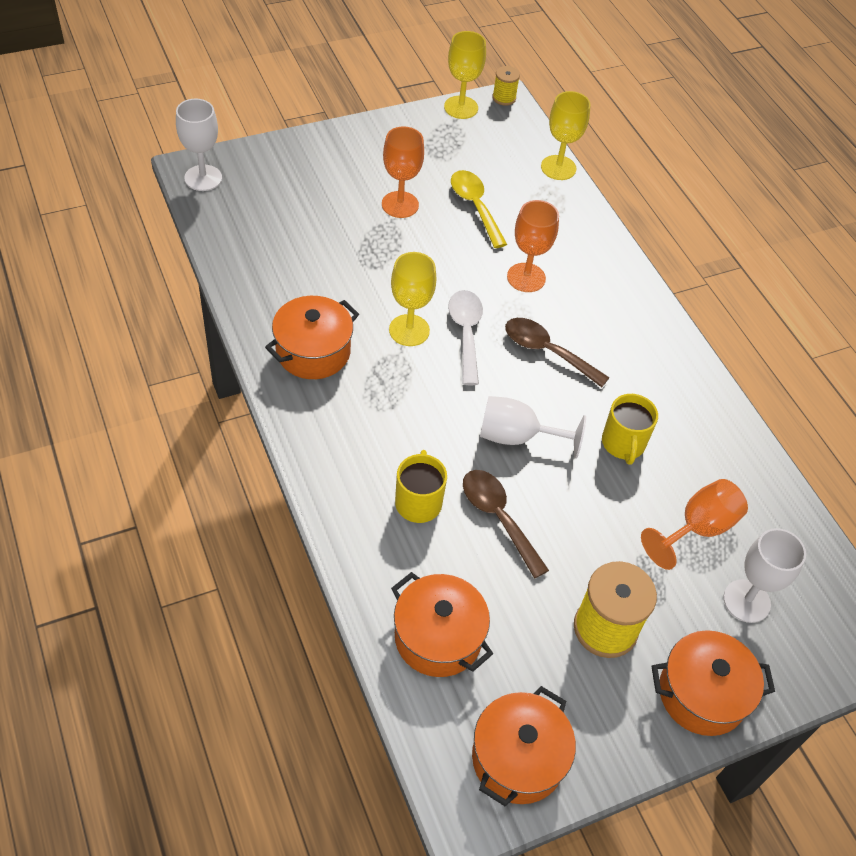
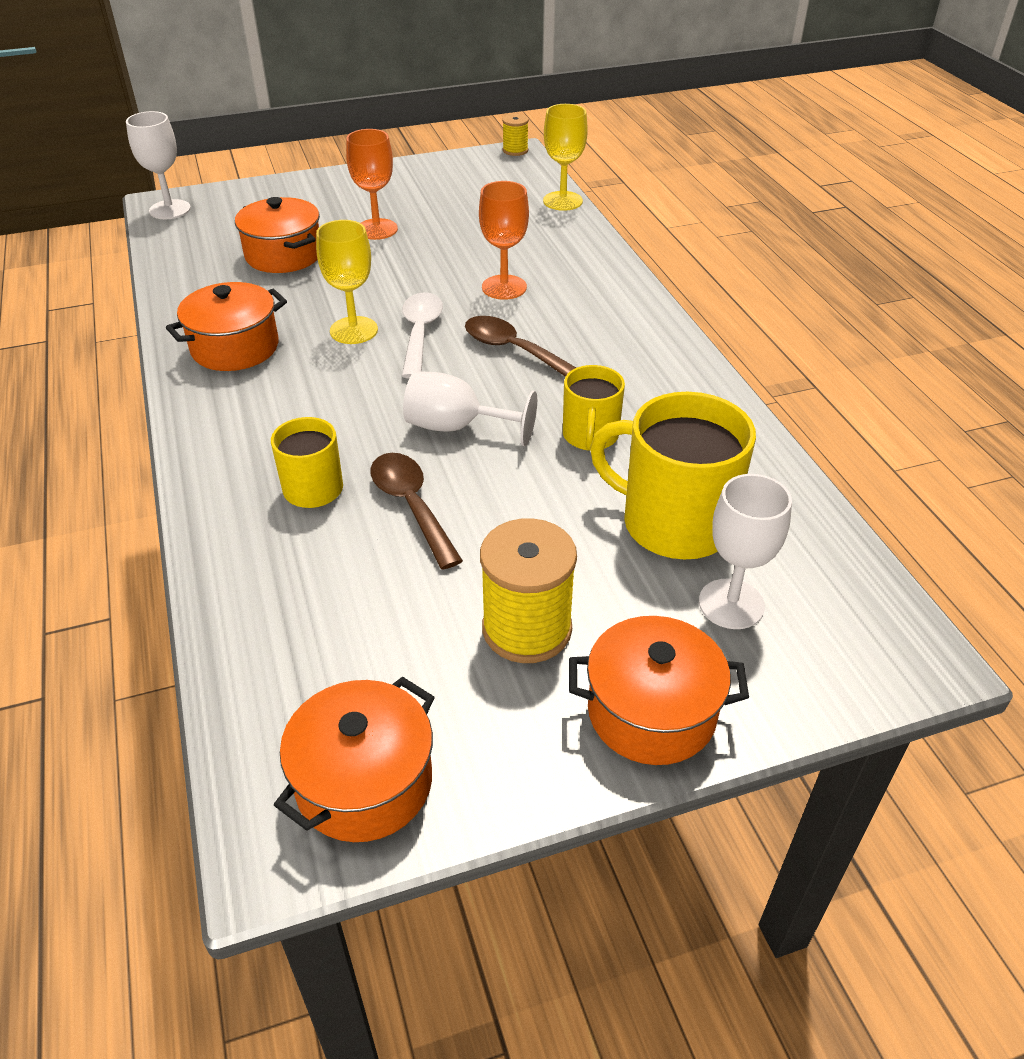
camera: 10 degrees right, 10 degrees down
orange pot [391,572,493,677] -> orange pot moved to [235,197,320,273]
yellow goblet [444,31,486,119] -> none
yellow spoon [451,170,507,248] -> none
orange goblet [641,479,748,570] -> yellow mug [590,392,756,560]

